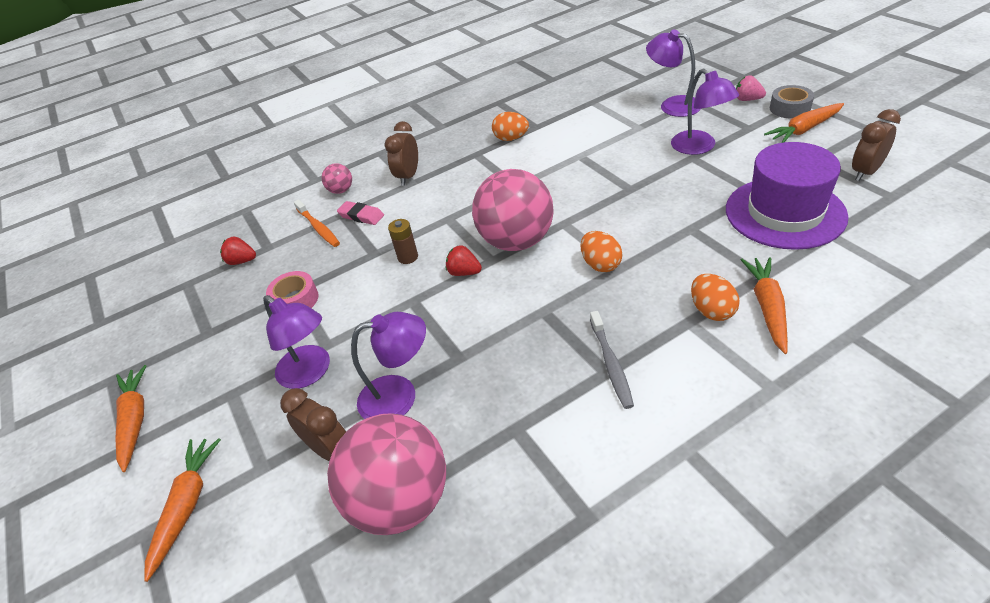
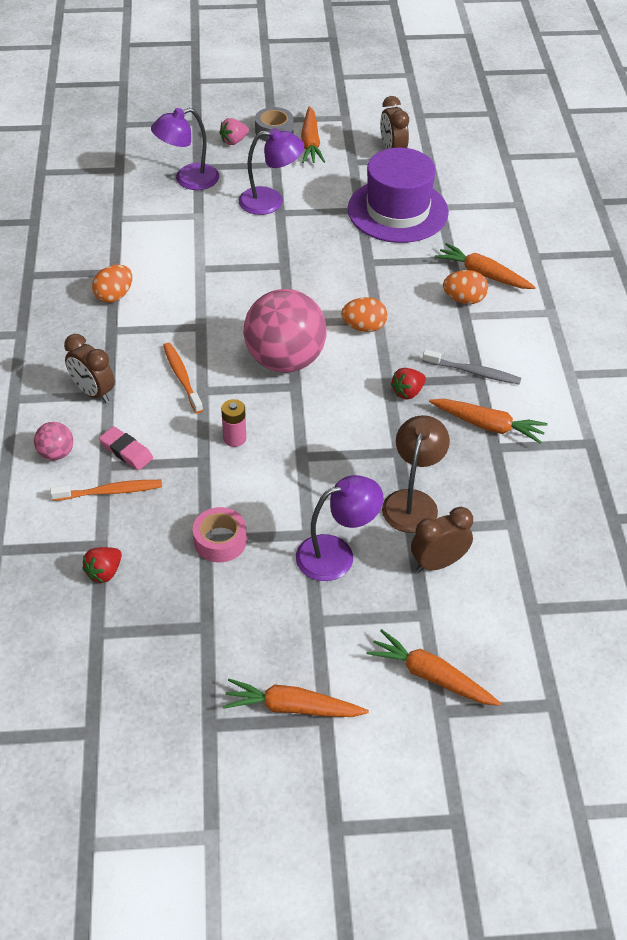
camera: 70 degrees left, 5 degrees up
pink ball [327,413,446,535] -> none
pink eraser [337,201,384,225] -> pink eraser turned 75 degrees clockwise [99,426,153,470]
purple lamp [351,312,426,419] -> brown lamp [382,415,450,533]
brown battery [388,219,418,264] -> pink battery [221,399,246,447]
red strawberry [446,245,482,276] -> red strawberry moved to [391,368,426,400]
none -> orange toothbrush [163,343,203,413]
none -> orange carrot [429,399,548,444]

